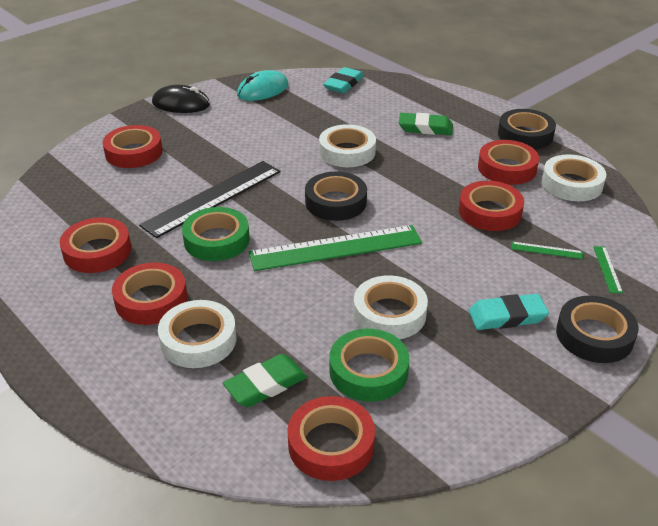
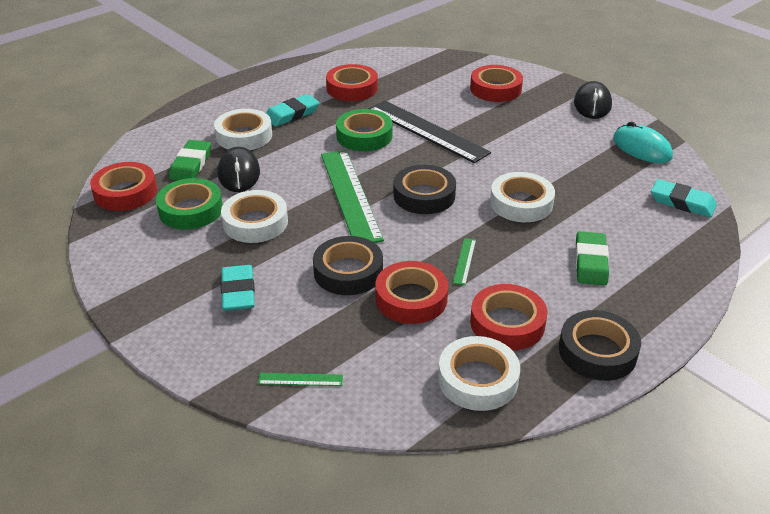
camera: 90 degrees right, 0 degrees up
red tape [112,263,187,325] -> turquoise eraser [266,94,320,127]
green eraser [223,354,307,407] -> green eraser turned 45 degrees clockwise [169,140,211,181]
green ruler [511,242,583,259] -> green ruler moved to [453,238,476,285]
black tape [556,296,639,363] -> black tape moved to [313,236,383,295]
none -> black mouse [218,147,260,192]

